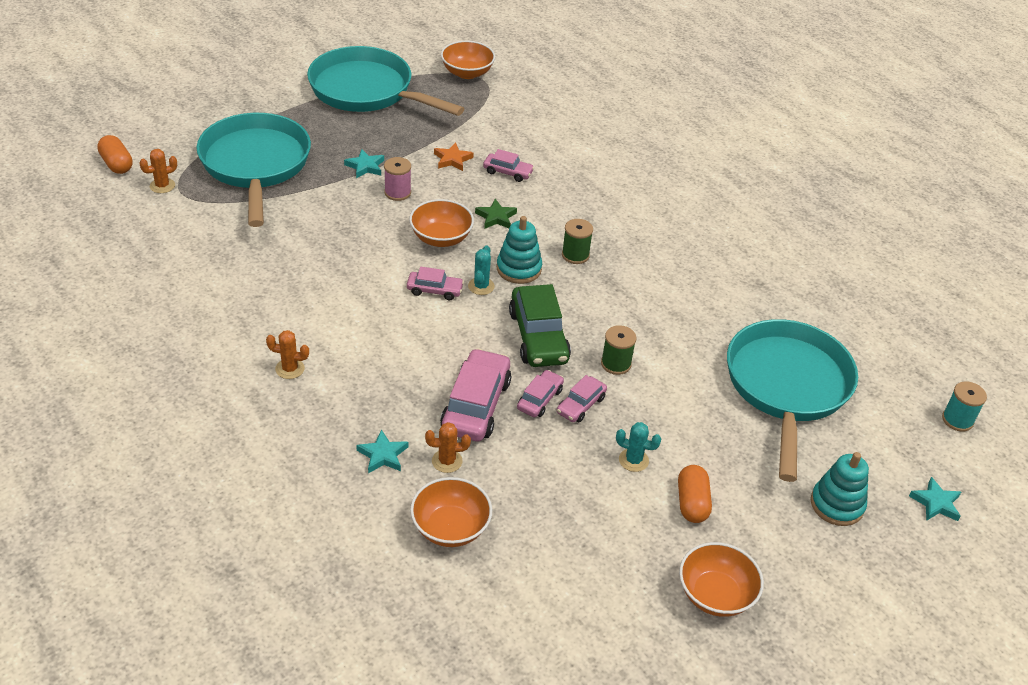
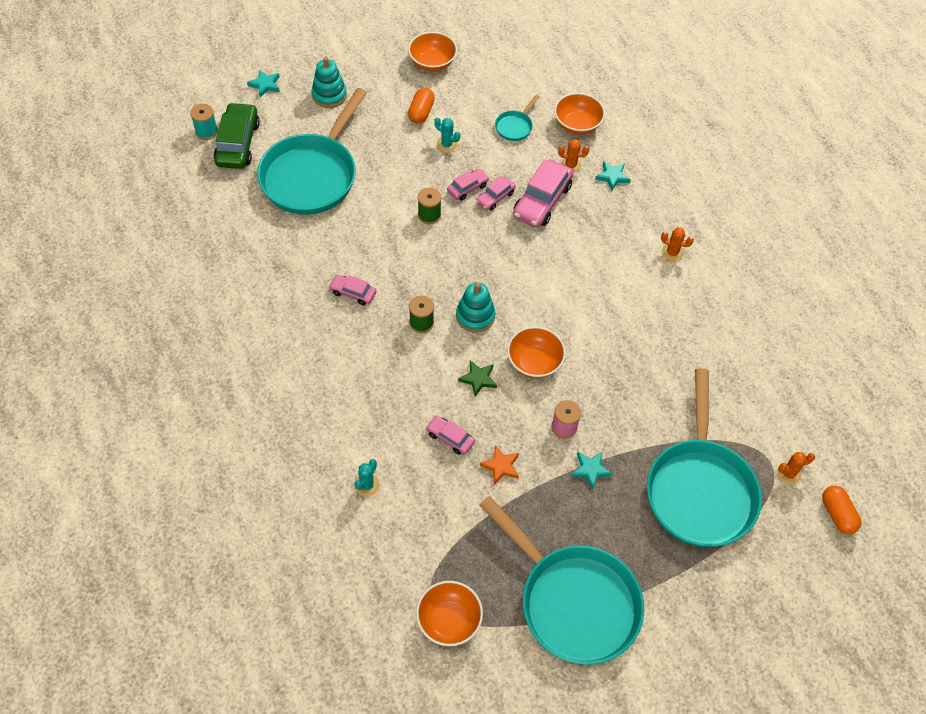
camera: 165 degrees left, 15 degrees up
pink car [407,267,464,300] -> pink car moved to [329,275,376,305]
turquoise cactus [468,245,495,295] -> turquoise cactus moved to [355,459,379,497]
green car [509,284,571,367] -> green car moved to [213,102,260,169]
none -> turquoise pan [495,95,539,141]

